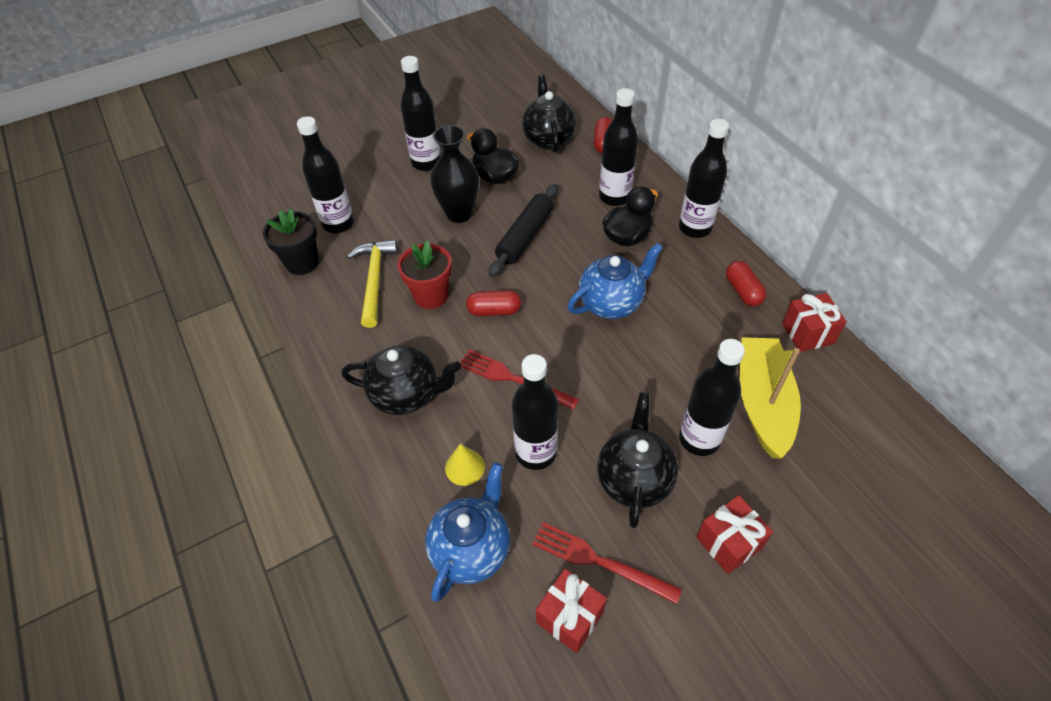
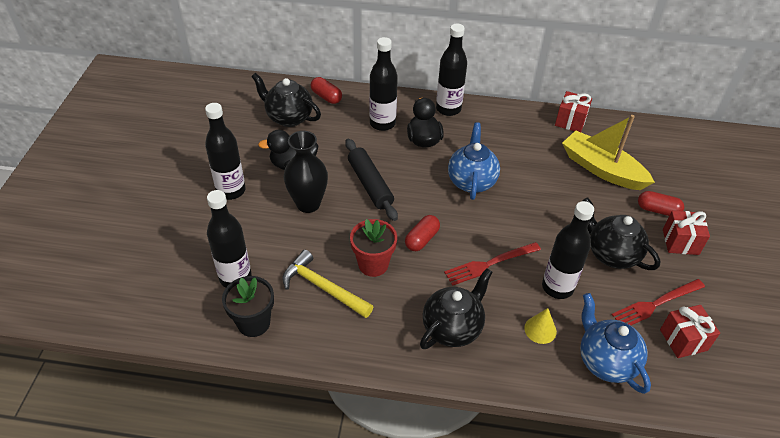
camera: 55 degrees left, 5 degrees down
black bottle [679,339,745,456] -> none
red capsule [726,261,767,306] -> red capsule moved to [638,191,684,216]

